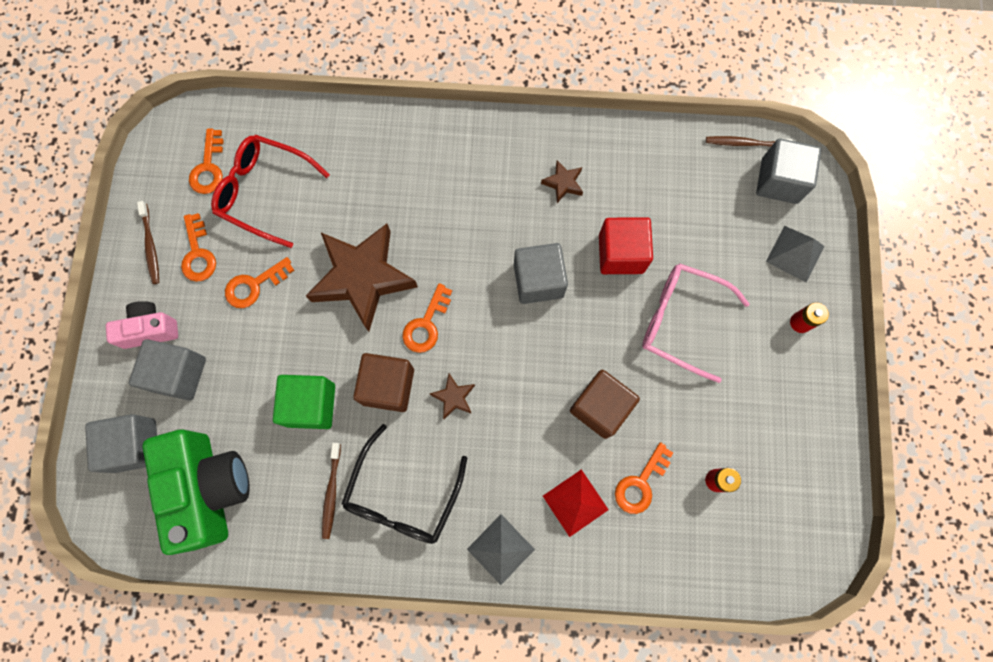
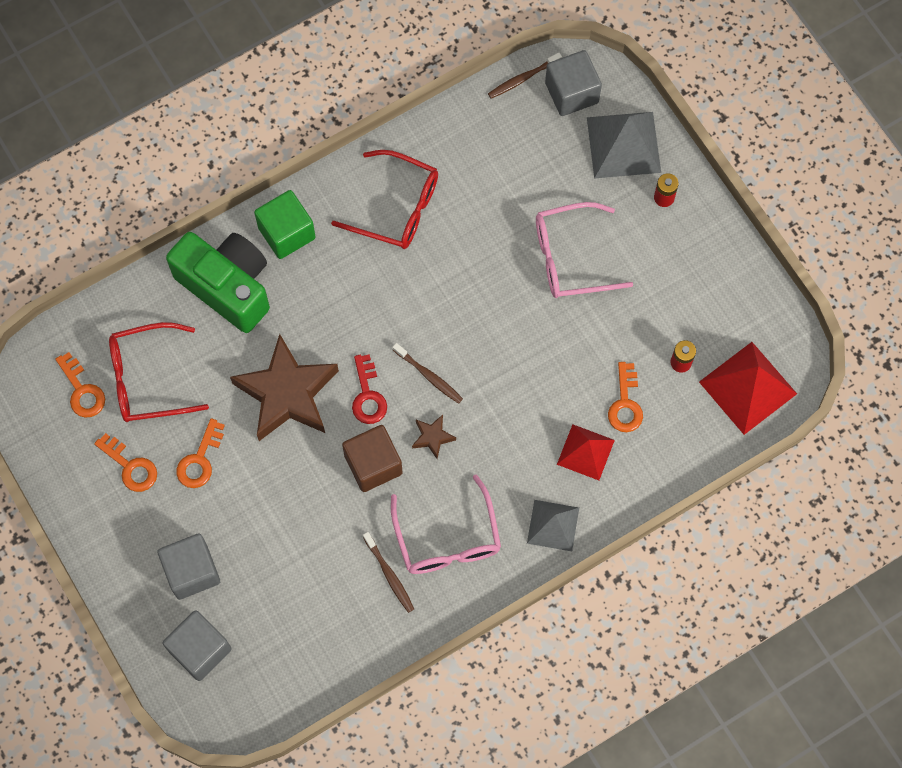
camera: 35 degrees left, 5 degrees down
pink camera [106,301,178,349] -> none
brown toothbrush [137,201,159,284] -> brown toothbrush moved to [393,343,463,404]
green camera [143,429,250,555] -> green camera moved to [166,232,270,333]
green cube [273,375,335,429] -> green cube moved to [254,190,316,259]
black glasses [341,424,467,544] -> pink glasses [391,474,501,574]
orange key [402,283,452,353] -> red key [352,354,387,424]
grey cube [514,243,568,304] -> none
brown star [541,160,583,203] -> red glasses [331,150,438,249]
brown cube [570,370,640,439] -> none
red cube [599,217,653,274] -> none
grey pyramid [766,226,824,283] -> grey pyramid [587,112,661,179], size x1.56
none -> red pyramid [699,342,797,435]

